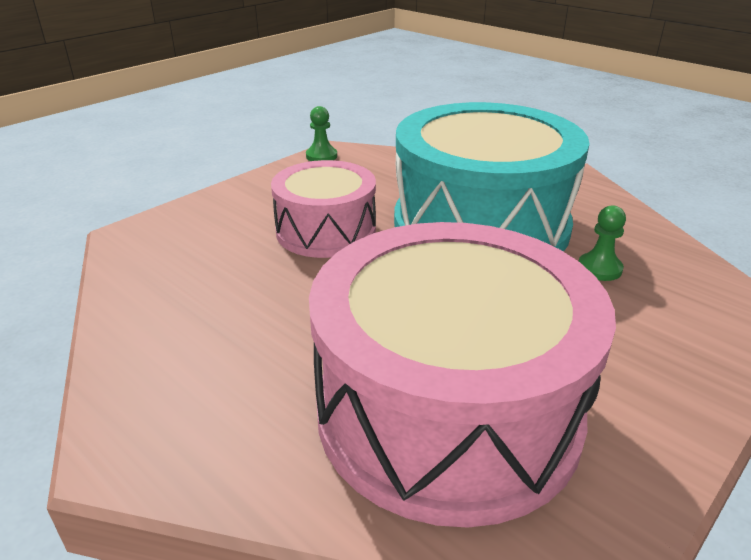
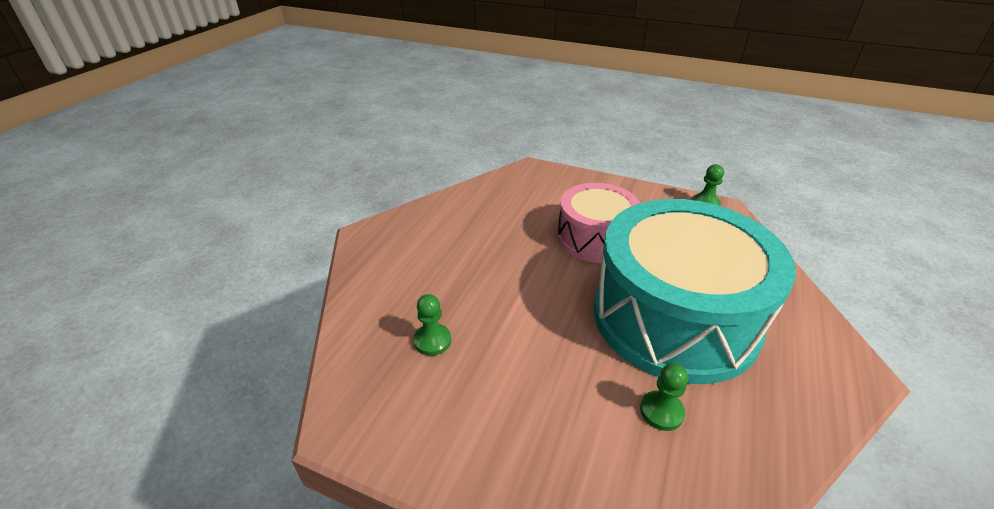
camera: 70 degrees right, 5 degrees up
pink drum [309,222,616,528] -> green pawn [413,294,451,356]

